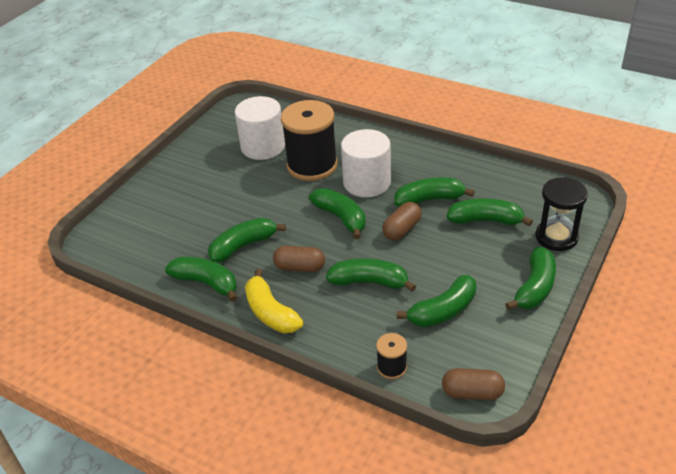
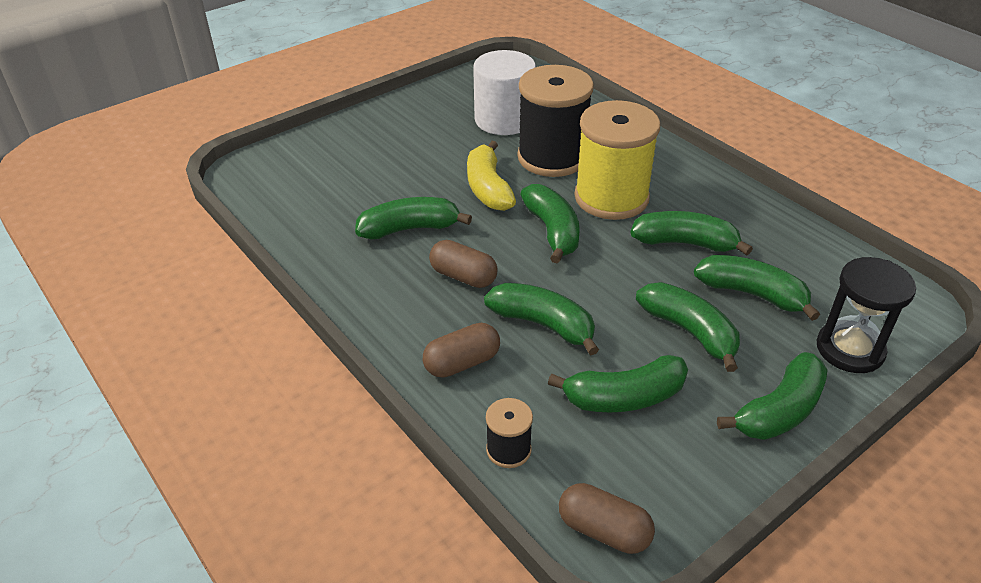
camera: 20 degrees right, 0 degrees up
green banana [165,257,237,302] -> green banana moved to [636,282,740,372]
yellow banana [245,269,304,333] -> yellow banana moved to [467,141,516,211]
white cylinder [341,129,391,197] -> yellow spool [574,100,660,220]
brown capsule [382,202,422,240] -> brown capsule moved to [423,323,500,377]

